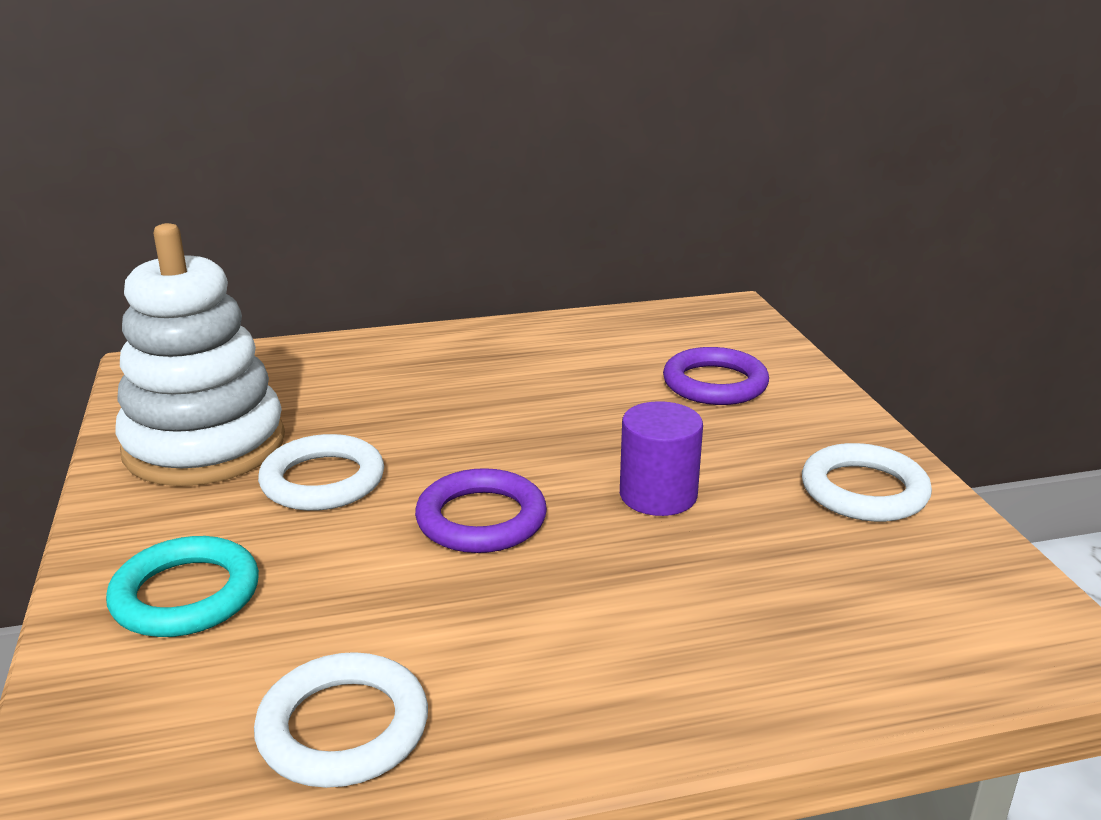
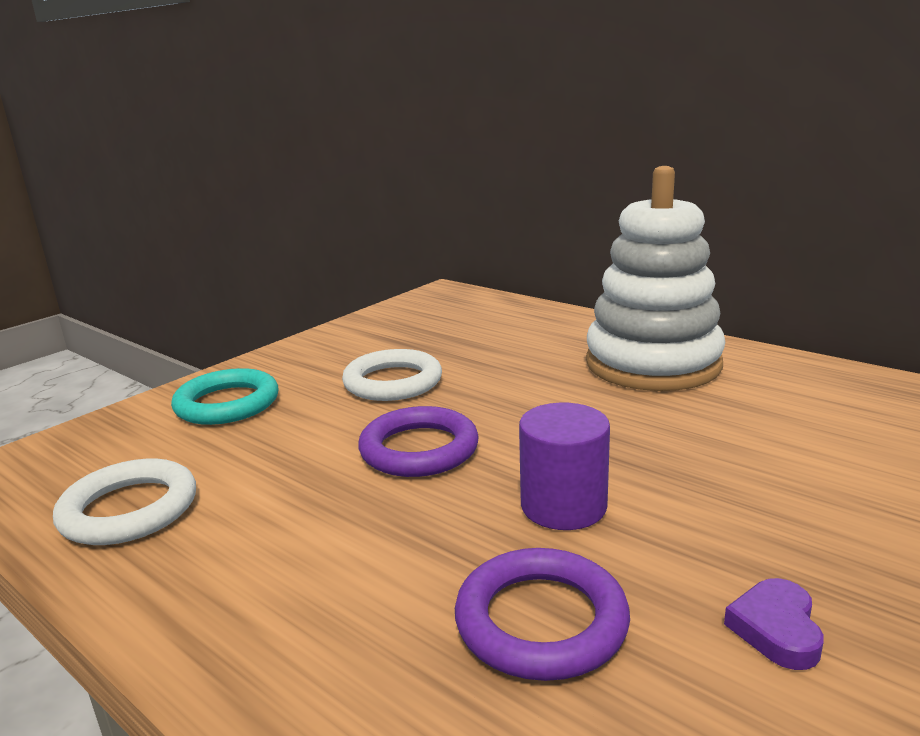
camera: 55 degrees right, 5 degrees down
white stacking toy [116,223,285,486] -> white stacking toy moved to [586,166,725,391]
purple ring [663,347,769,405] -> purple ring moved to [455,548,630,681]
white ring [802,443,932,522] -> purple heart [724,578,824,670]

